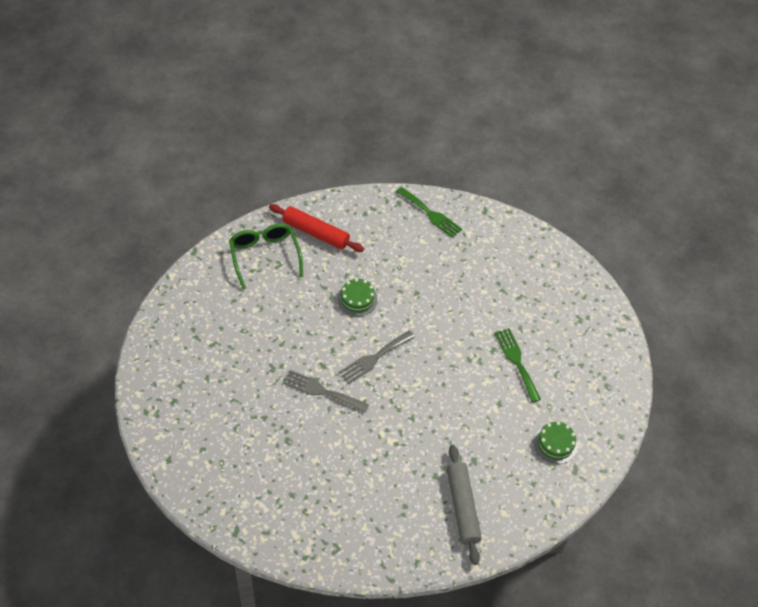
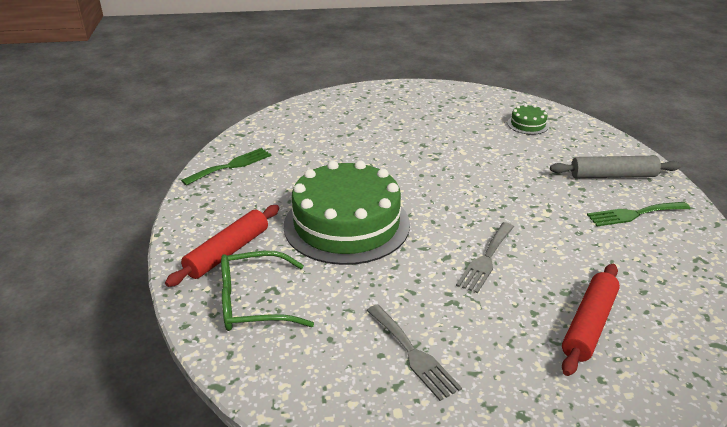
camera: 80 degrees left, 20 degrees down
green cake [337,278,378,316] -> green cake [283,160,410,265], size x2.44
grey fork [338,330,415,384] -> grey fork moved to [366,304,462,401]
green fork [495,328,541,402] -> green fork moved to [587,202,690,226]
none -> red rolling pin [562,264,620,376]

